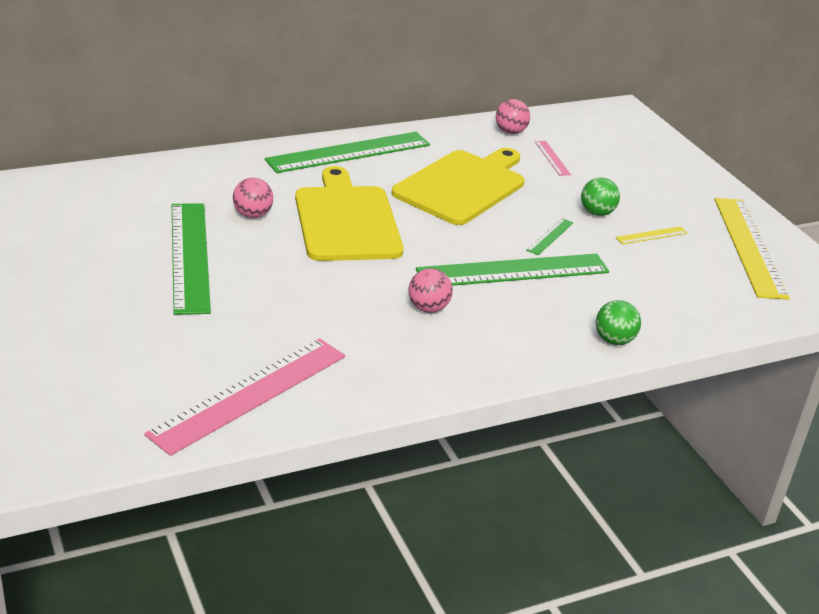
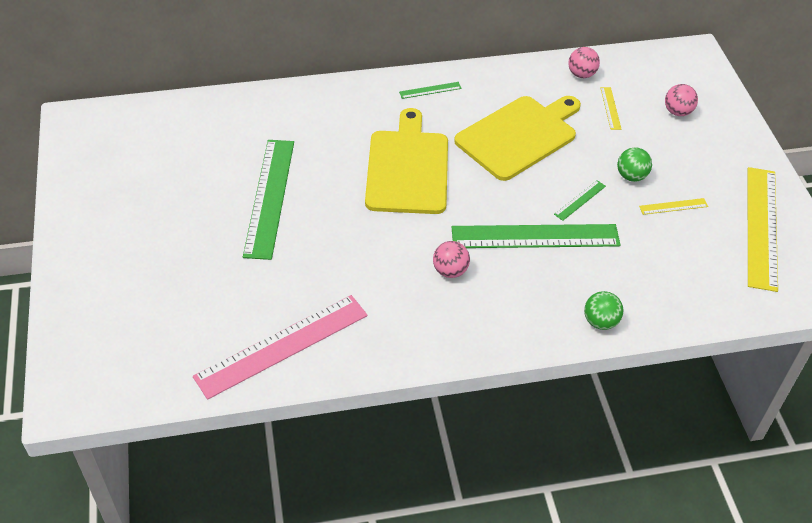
camera: 15 degrees right, 15 degrees up
pink ball [233,178,273,218] -> pink ball moved to [665,84,698,116]
green ruler [265,132,430,173] -> green ruler [399,82,462,99], size x0.42
pink ruler [535,141,571,176] -> yellow ruler [600,87,622,130]

